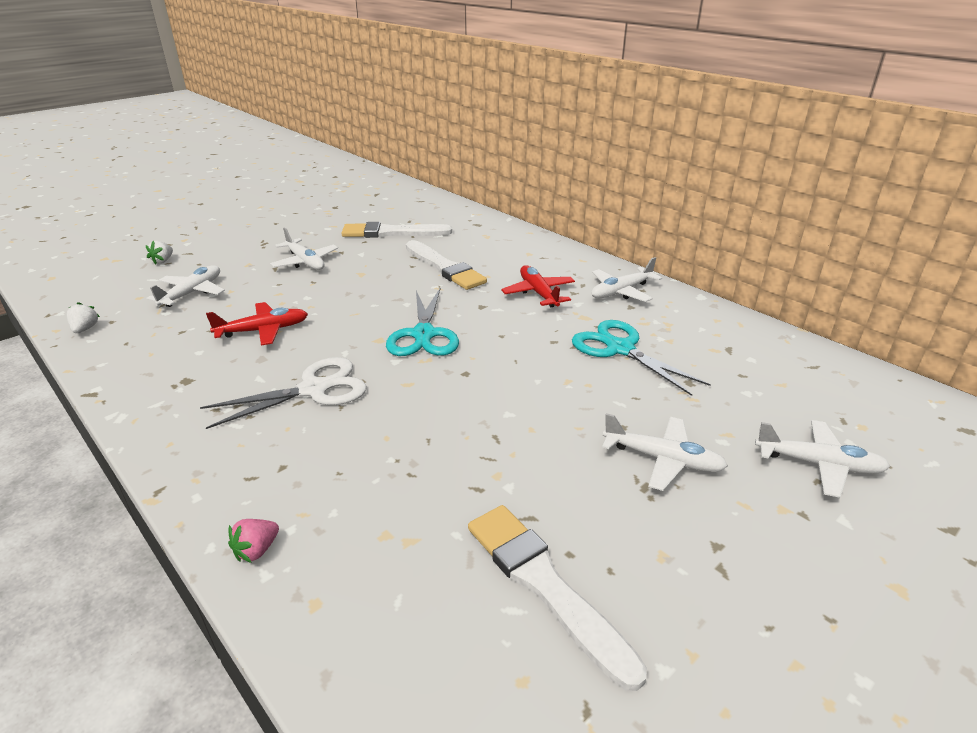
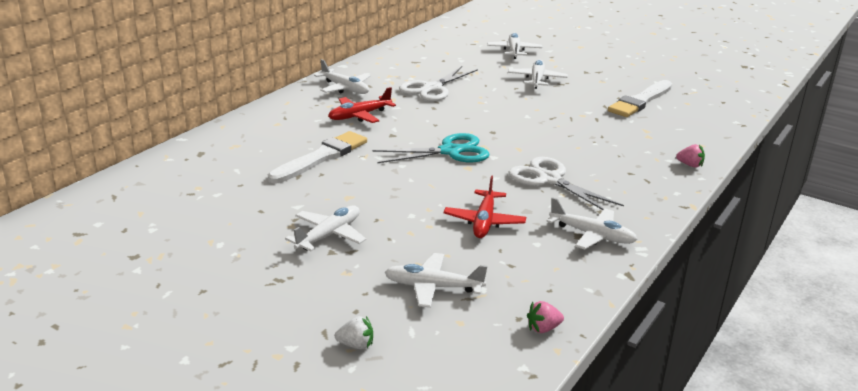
camera: 105 degrees left, 5 degrees down
white strawberry [67,302,100,333] -> pink strawberry [527,301,564,333]
red plane [206,302,308,346] -> red plane turned 135 degrees counterclockwise [444,176,526,238]
white brush [341,222,452,238] -> none
turquoise scissors [572,320,711,396] -> white scissors [399,66,478,101]
none -> white plane [547,197,638,250]

